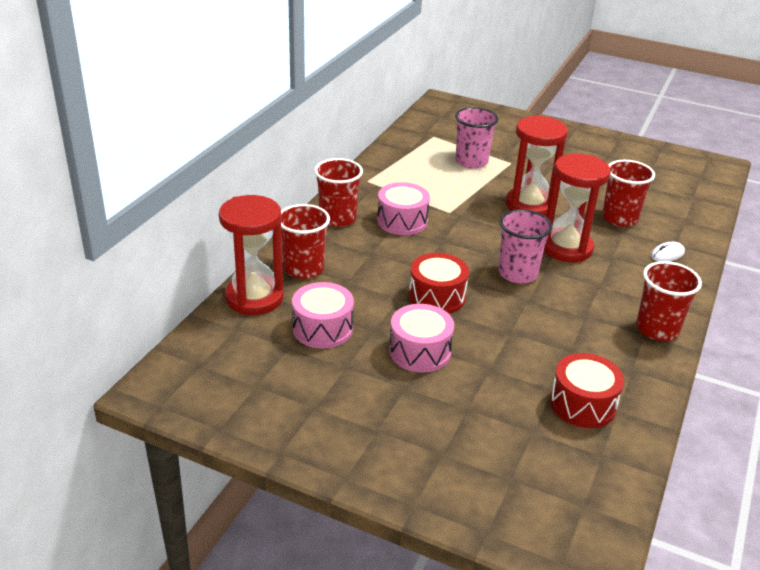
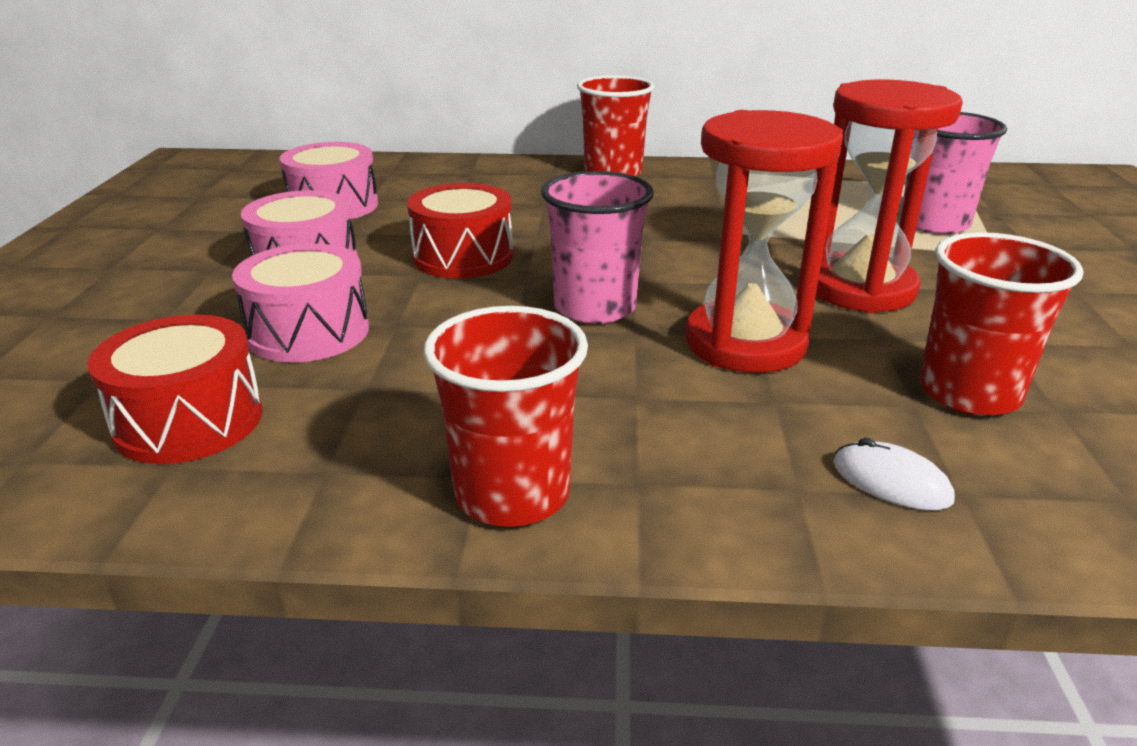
camera: 70 degrees right, 5 degrees down
red hourglass [219,195,284,315] -> none
red cup [281,204,330,279] -> none
pink drum [377,182,430,235] -> pink drum moved to [232,243,369,362]

